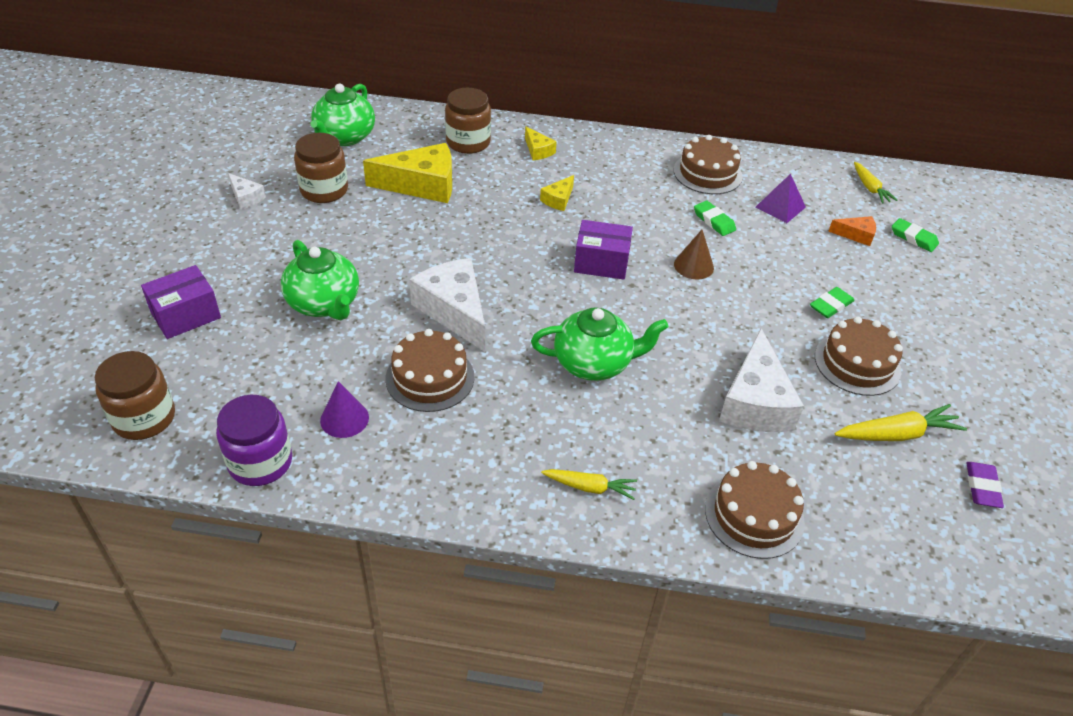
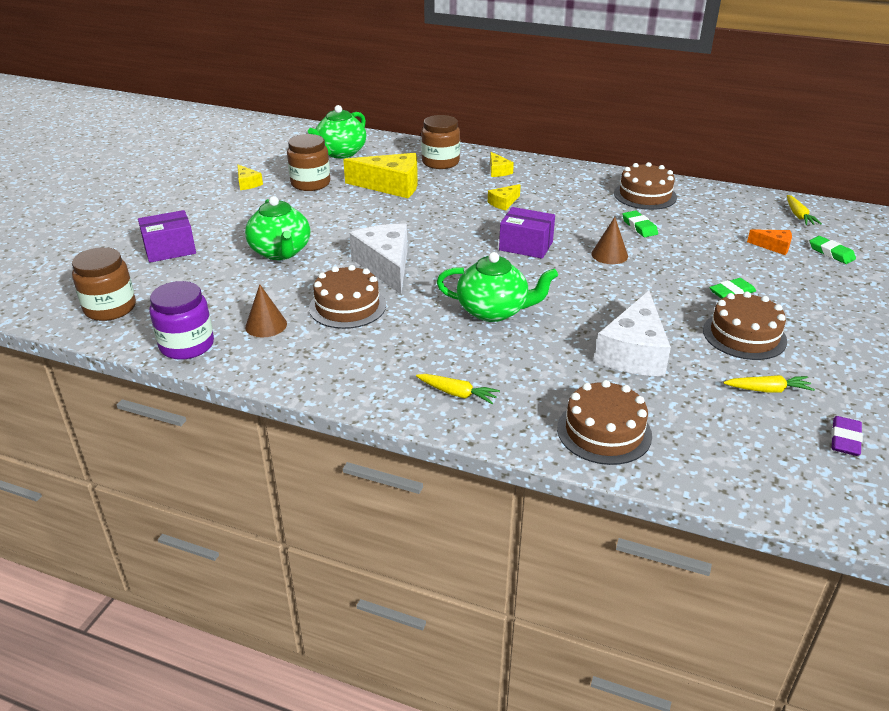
camera: 15 degrees right, 10 degrees down
white cheese [228,173,266,209] -> yellow cheese [237,164,263,190]
purple cone [320,381,369,438] -> brown cone [245,284,287,337]
purple pyramid [756,174,806,223] -> none
yellow carrot [835,404,967,441] -> yellow carrot [723,375,815,393], size x0.67

